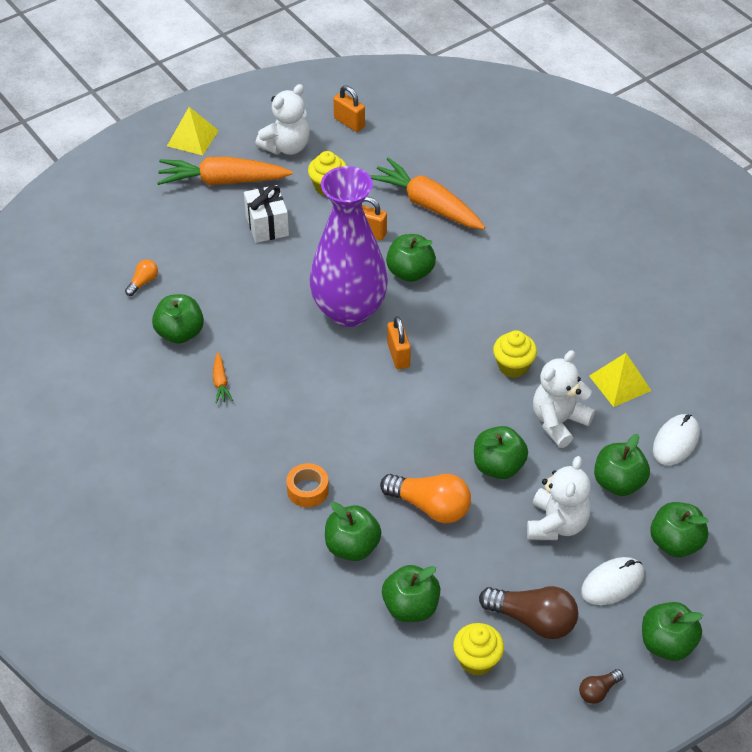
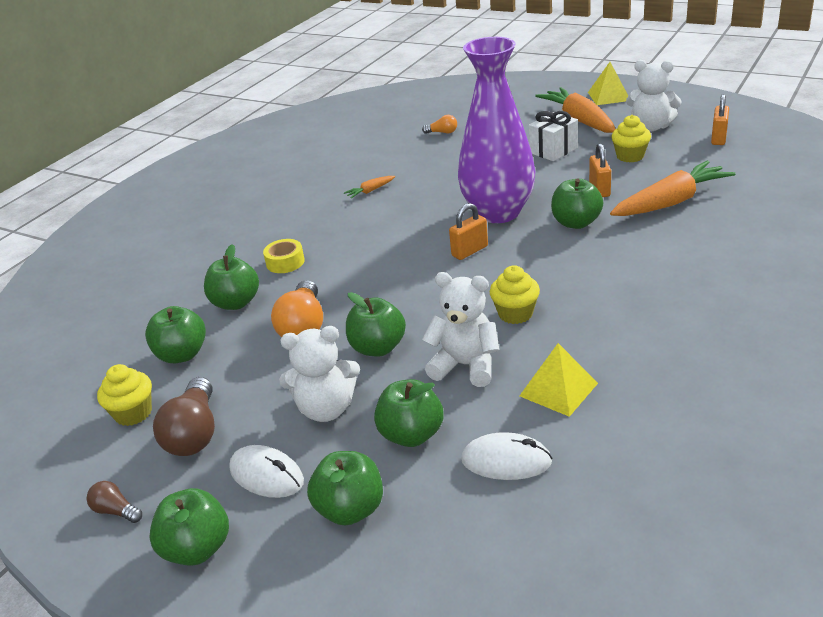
camera: 70 degrees right, 15 degrees down
green apple [152,294,204,344] -> none
orange tape [286,463,329,507] -> yellow tape [263,239,305,273]
orange carrot [370,157,485,230] -> orange carrot turned 45 degrees clockwise [610,161,736,216]

